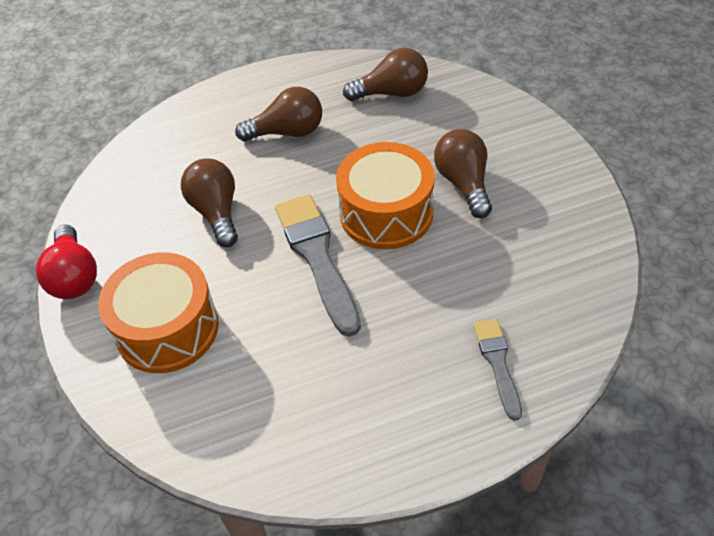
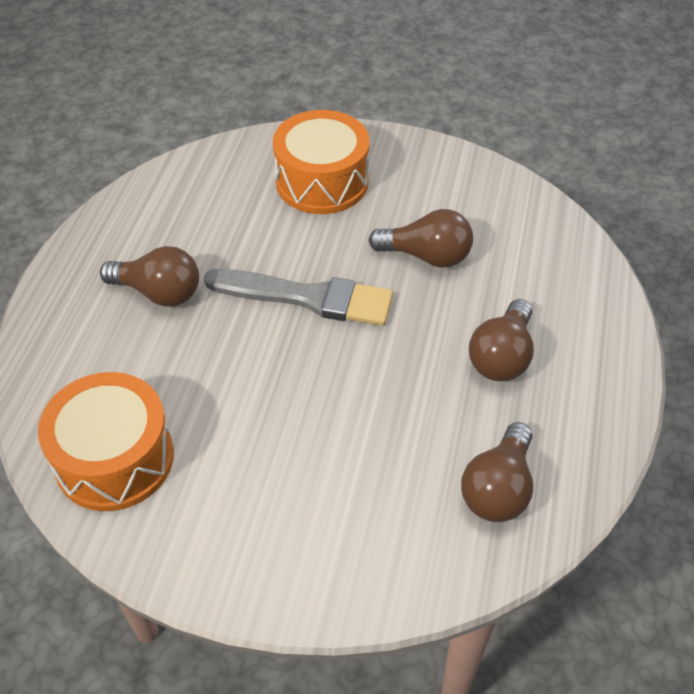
camera: 120 degrees right, 0 degrees up
red light bulb [36,224,97,299] -> none
orange drum [336,142,435,250] -> orange drum moved to [38,372,174,511]
brown light bulb [434,129,492,218] -> brown light bulb moved to [100,246,199,307]
grey brush [474,319,522,421] -> none

